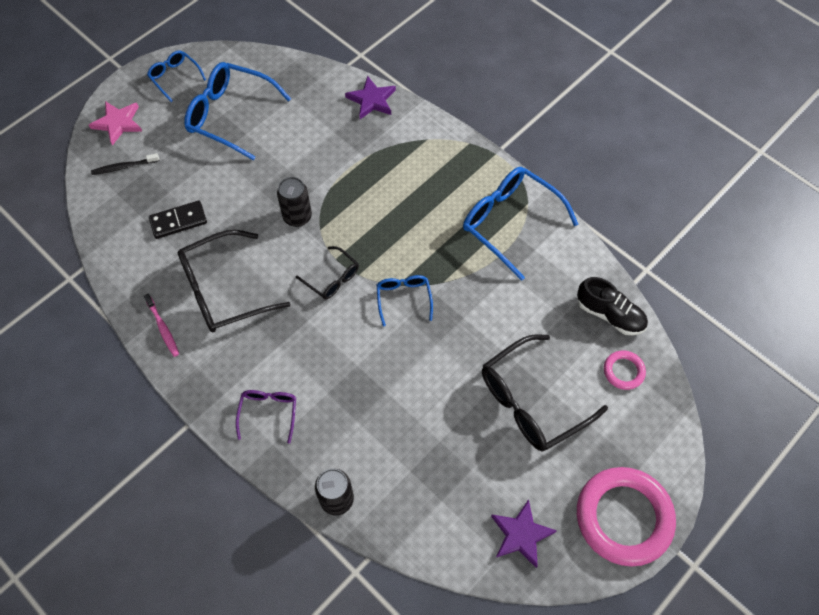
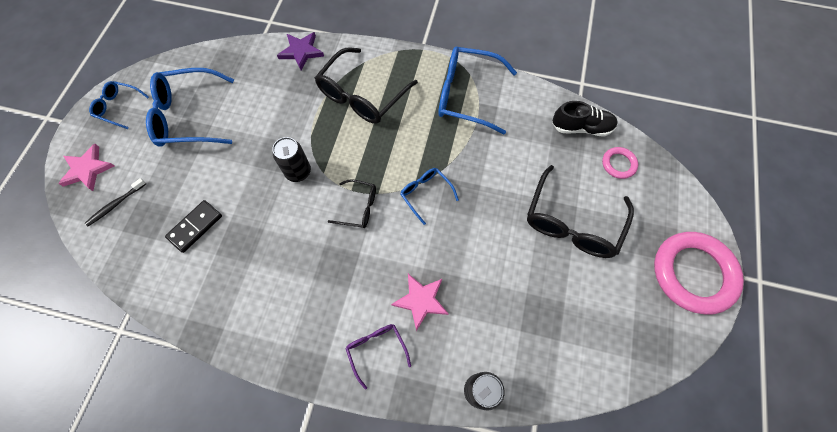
camera: 30 degrees left, 5 degrees up
pink toothbrush [144,294,179,357] -> none
black glasses [178,230,290,333] -> black glasses moved to [315,47,418,124]
purple star [491,499,557,568] -> none
none -> pink star [391,274,449,331]

